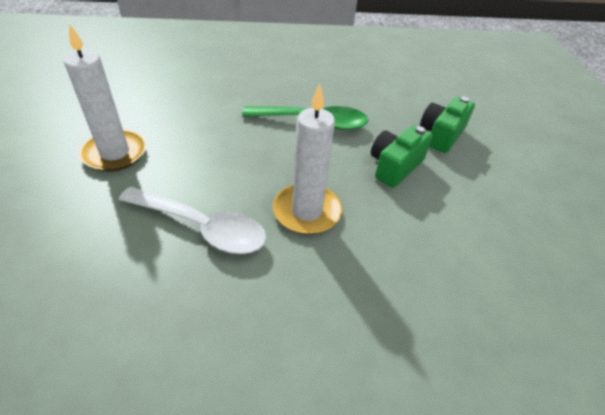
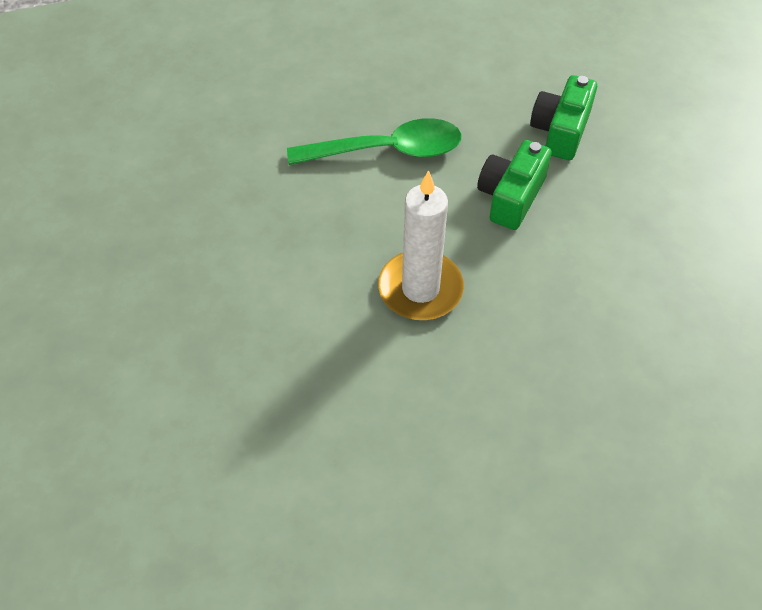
camera: 10 degrees left, 10 degrees up
white candle [64,24,146,172] -> none
white spoon [119,187,267,254] -> none

